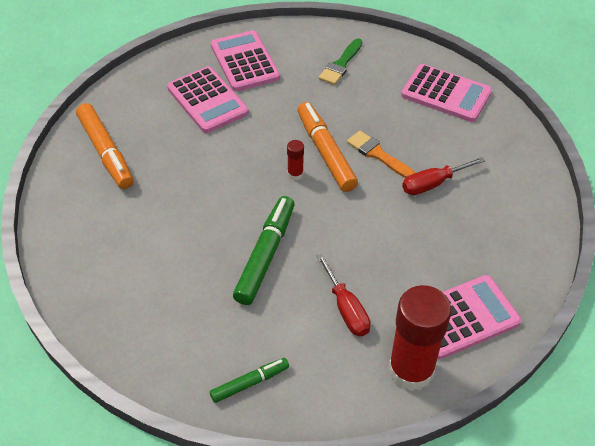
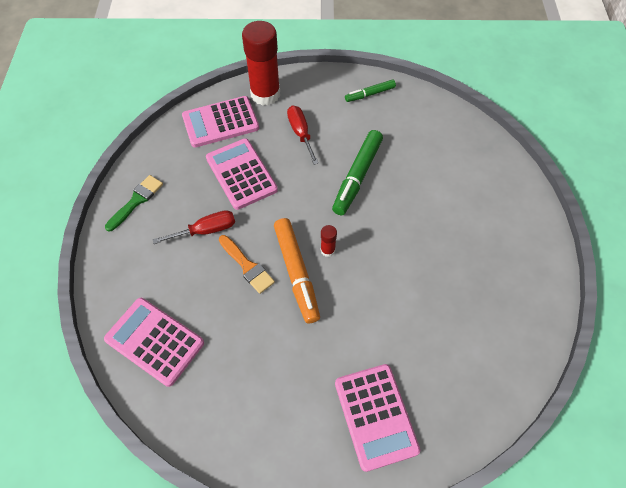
camera: 175 degrees left, 10 degrees up
orange marker [76,103,133,189] -> none
pink calculator [167,66,249,133] -> pink calculator moved to [206,138,278,210]
green brush [319,38,362,85] -> green brush moved to [105,175,163,232]

